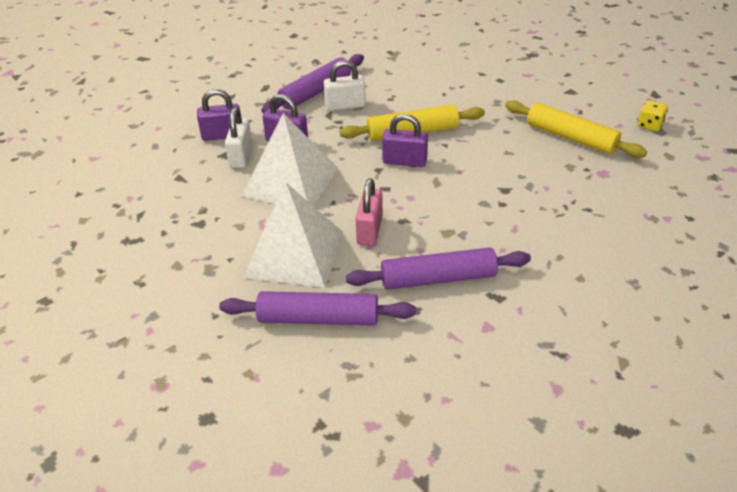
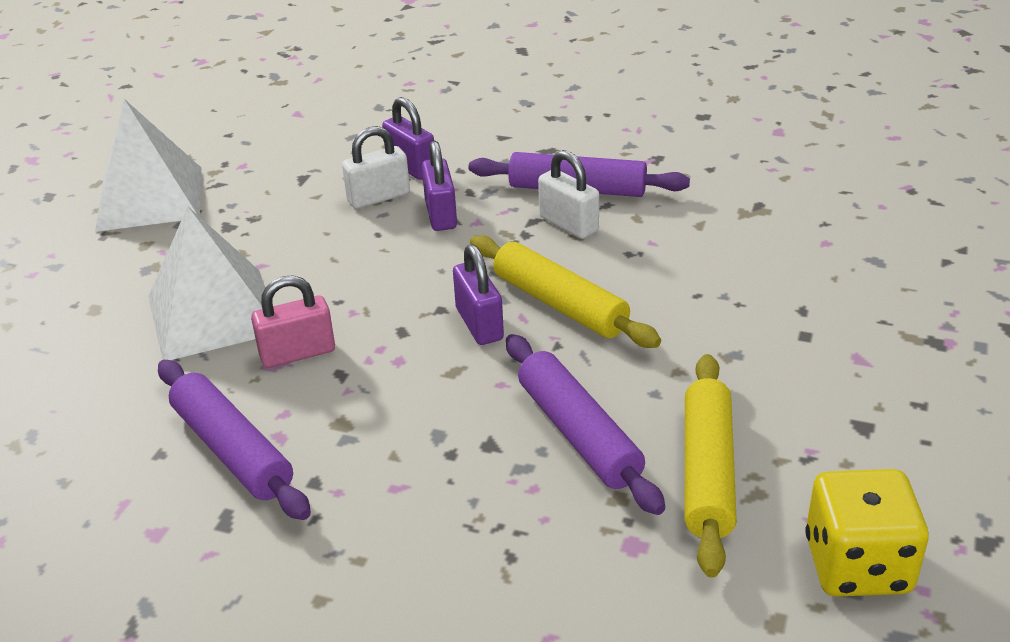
camera: 60 degrees right, 5 degrees down
purple rolling pin [219,291,416,325] -> purple rolling pin moved to [506,334,665,515]
white pyramid [242,113,338,206] -> white pyramid moved to [95,99,201,232]
yellow dice [638,100,668,132] -> yellow dice [805,469,929,597], size x1.89

